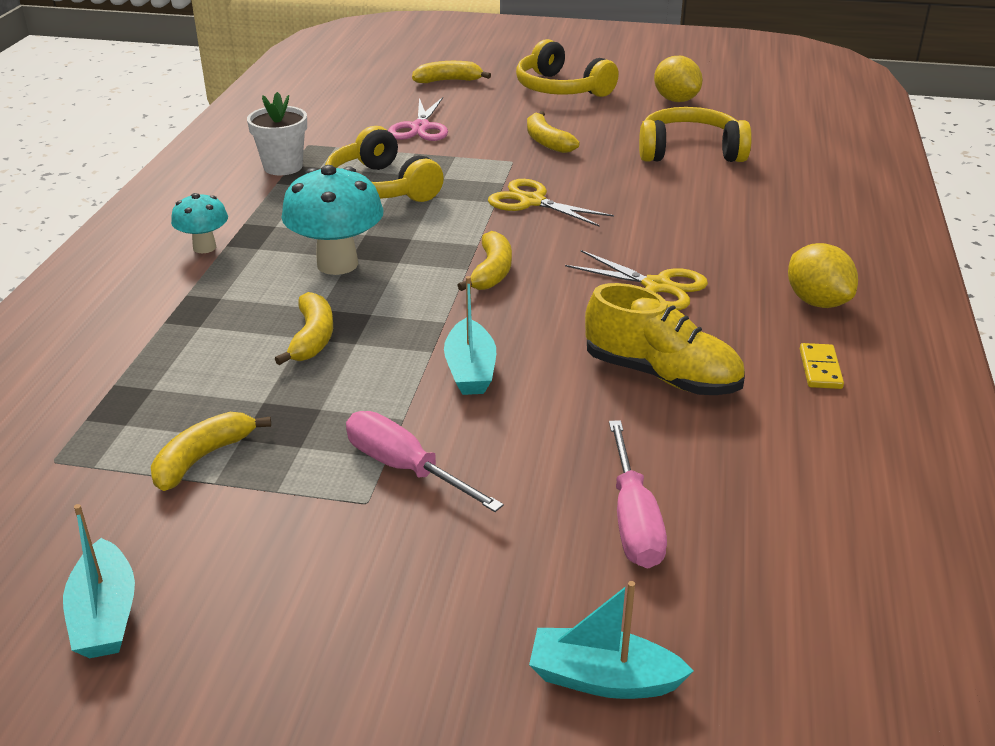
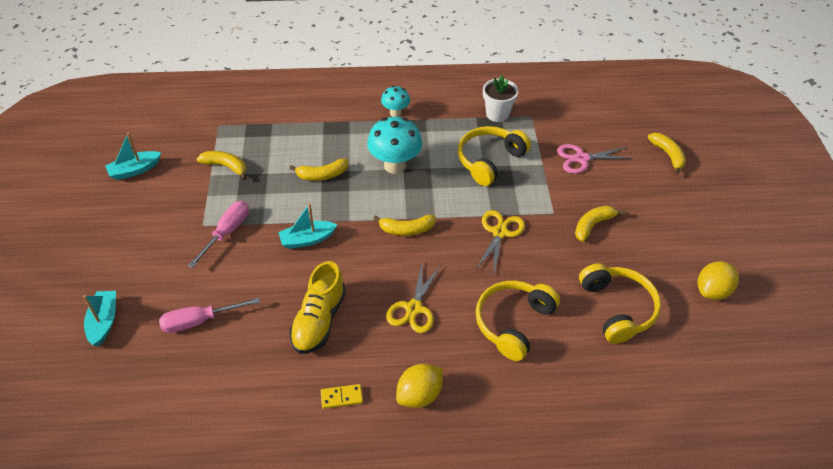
camera: 75 degrees right, 15 degrees up
yellow headphones [516,39,619,97] -> yellow headphones moved to [475,280,560,361]

